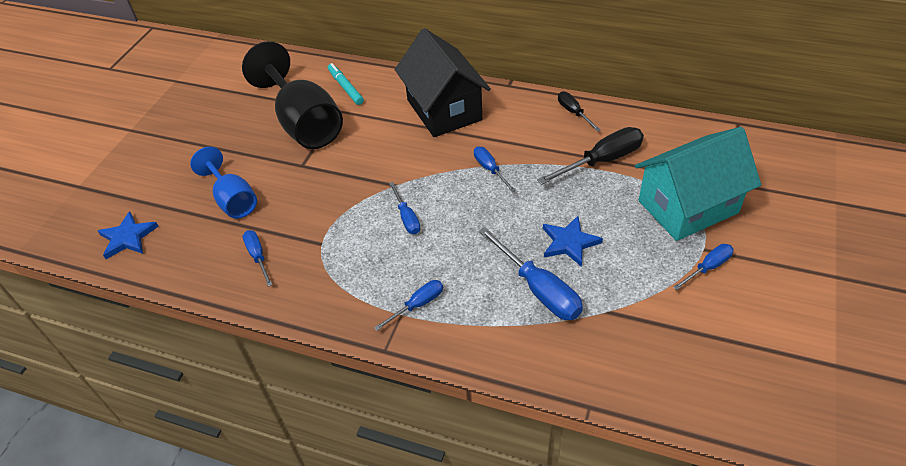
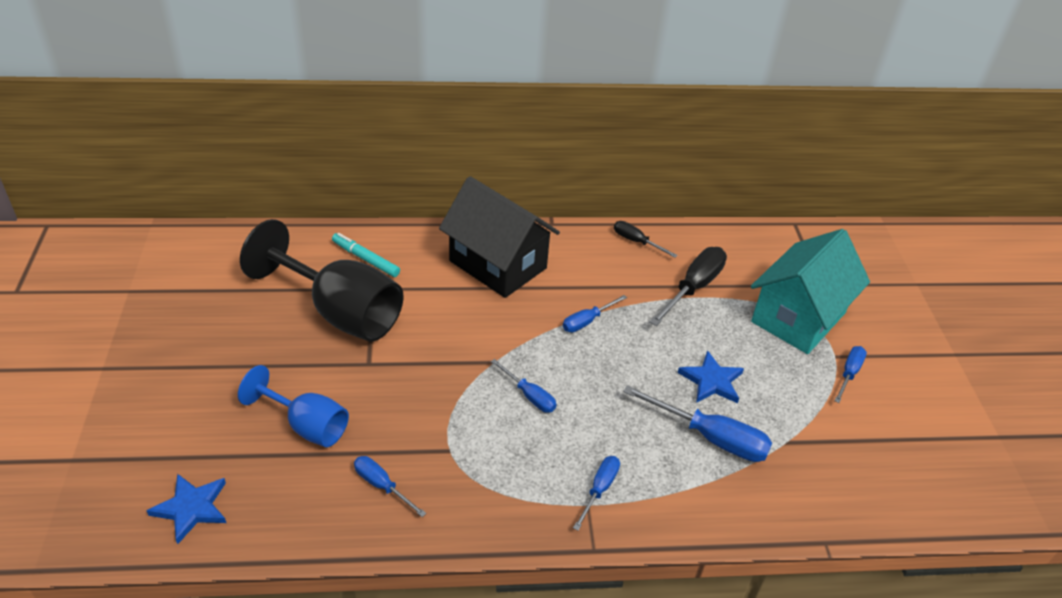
camera: 30 degrees left, 5 degrees down
blue screwdriver [474,147,516,192] -> blue screwdriver turned 75 degrees counterclockwise [563,295,627,332]

